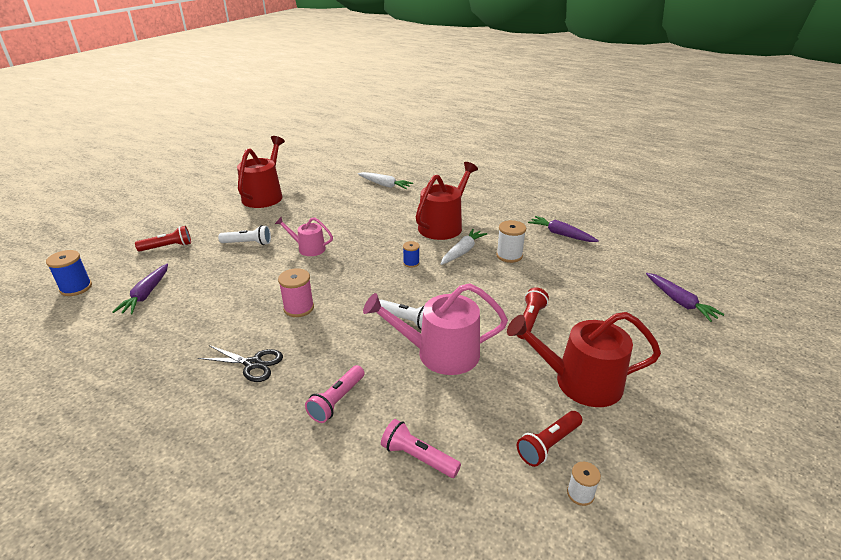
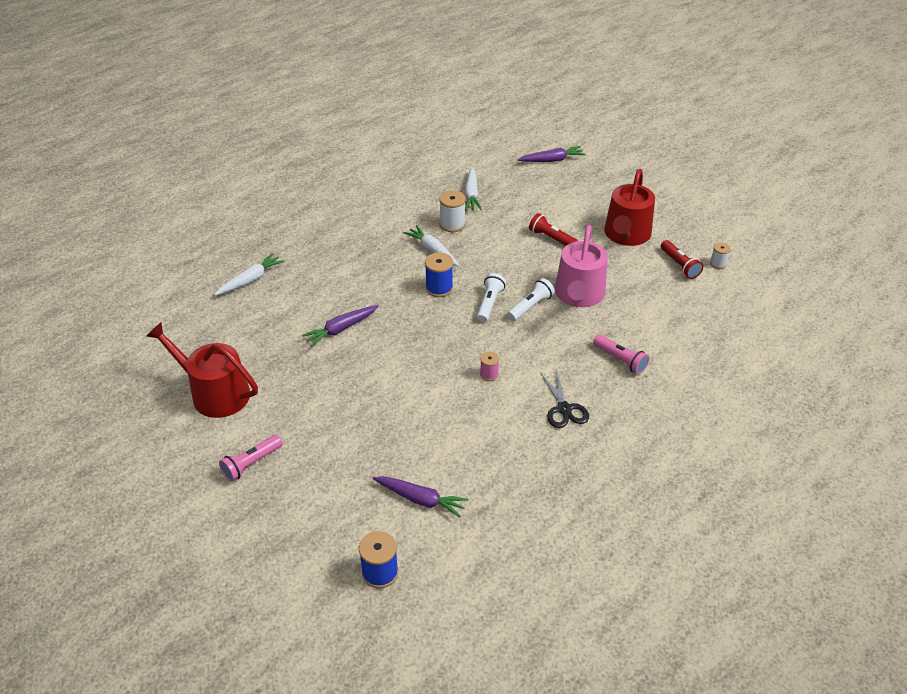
camera: 75 degrees left, 10 degrees up
red flashlight [135,226,191,252] -> none
black scissors [198,345,283,382] -> black scissors turned 135 degrees clockwise [540,372,589,428]
white flashlight [218,225,271,245] -> white flashlight moved to [477,273,506,322]
pink watering can [275,217,333,256] -> none
pink spool [278,268,314,317] -> pink spool [480,352,499,381], size x0.61
pink flashlight [381,419,461,478] -> pink flashlight moved to [219,435,283,482]
blue spool [403,241,420,268] -> blue spool [425,252,453,297], size x1.63
red watering can [416,162,478,240] -> none
purple carrot [528,216,599,242] -> purple carrot moved to [302,305,378,347]
none -> white carrot [464,167,482,210]

